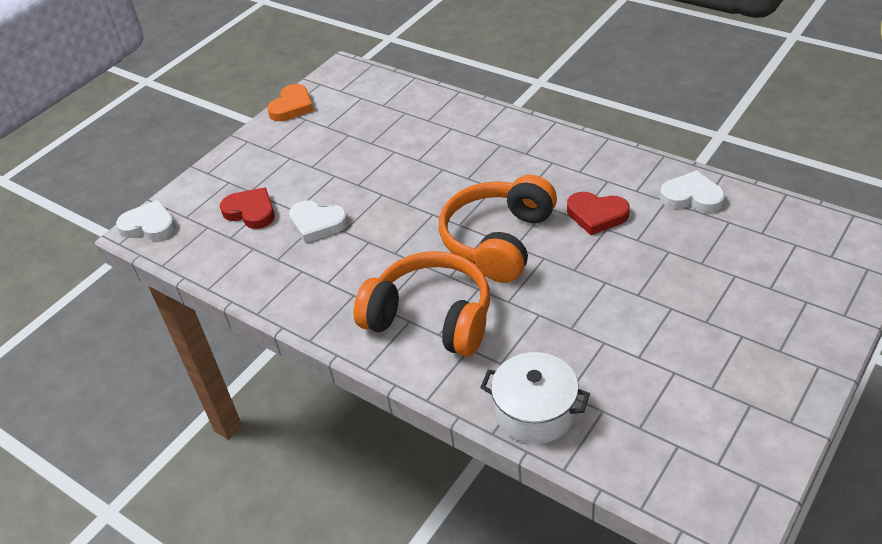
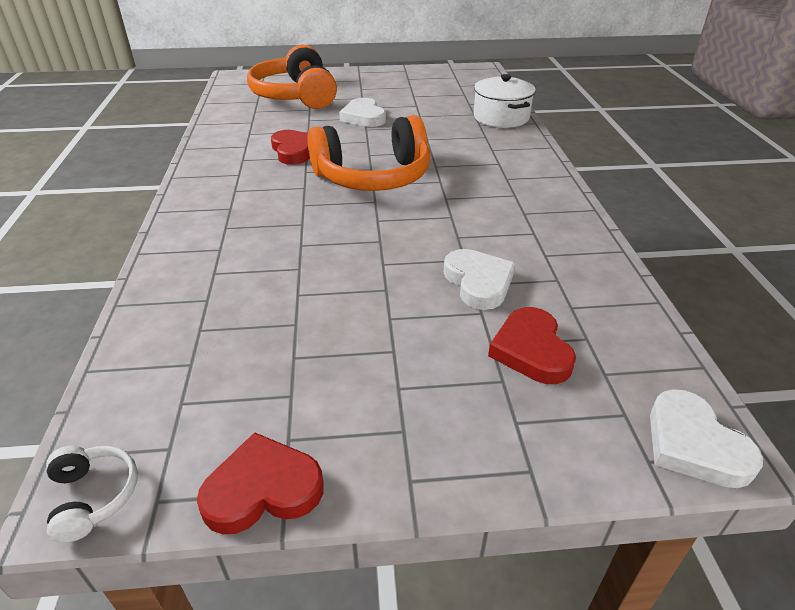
camera: 135 degrees left, 5 degrees down
orange heart [267,84,314,121] -> red heart [197,432,324,534]
orange headphones [354,251,490,357] -> orange headphones moved to [247,44,337,109]
white heart [660,170,725,213] -> white heart moved to [339,98,386,127]
none -> white headphones [47,446,138,543]

